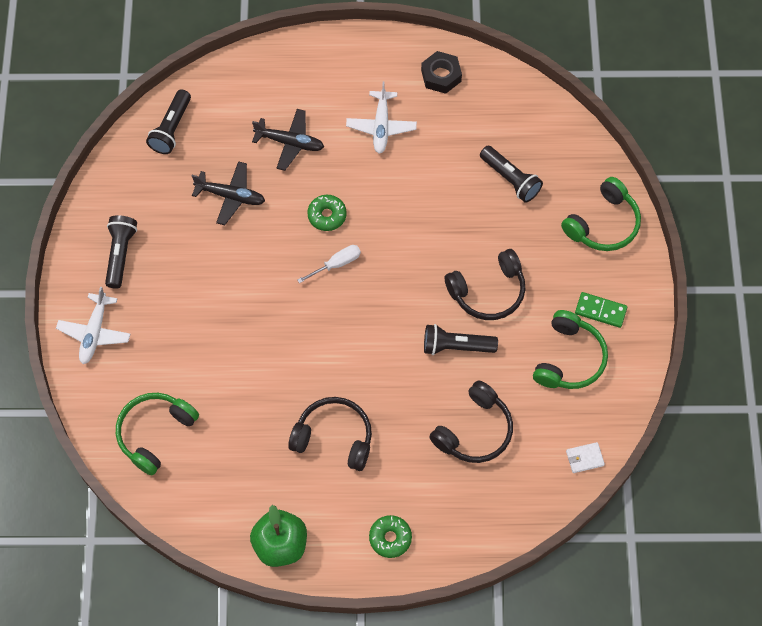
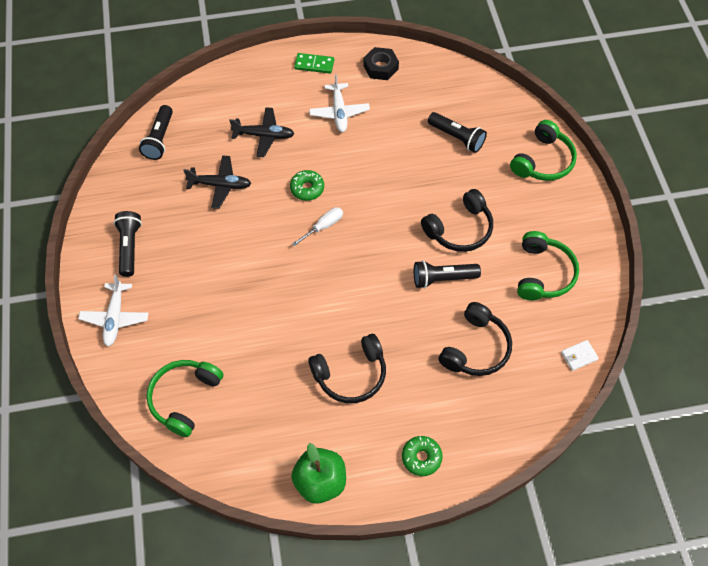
camera: 10 degrees left, 5 degrees down
black headphones [288,397,372,471] -> black headphones turned 150 degrees clockwise [308,334,386,403]
green domino [575,292,627,328] -> green domino moved to [294,53,334,74]

